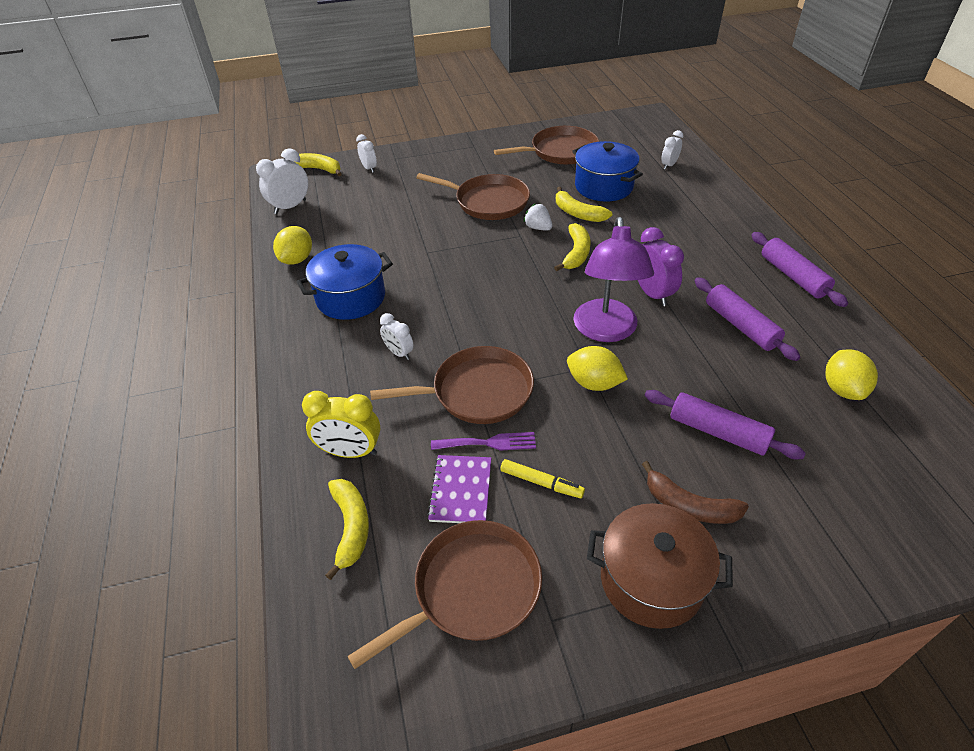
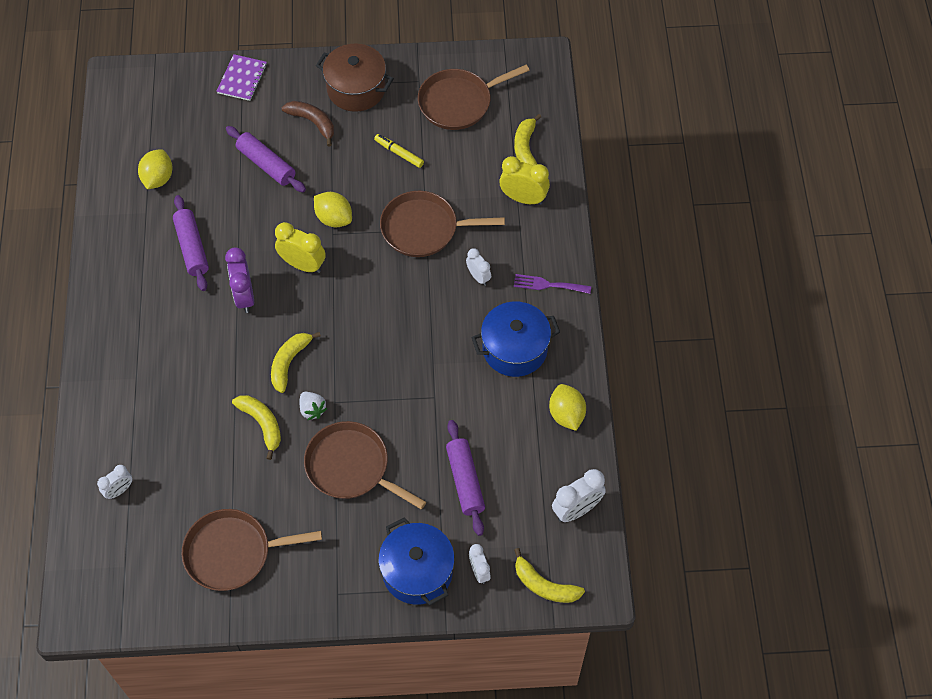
camera: 170 degrees left, 15 degrees up
yellow lemon [273,226,312,265] -> yellow lemon turned 45 degrees counterclockwise [549,384,586,431]
purple notebook [427,455,491,523] -> purple notebook moved to [216,54,267,101]
purple fork [431,432,536,451] -> purple fork moved to [514,274,591,294]
blue pot [572,141,643,202] -> blue pot moved to [378,517,455,606]
purple lamp [573,217,654,342] -> yellow clock [275,222,326,273]
purple rolling pin [752,232,848,307] -> purple rolling pin moved to [446,420,485,536]

